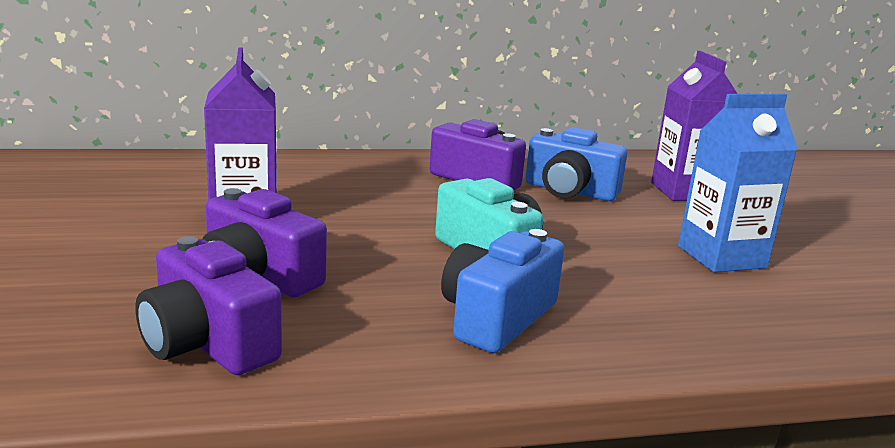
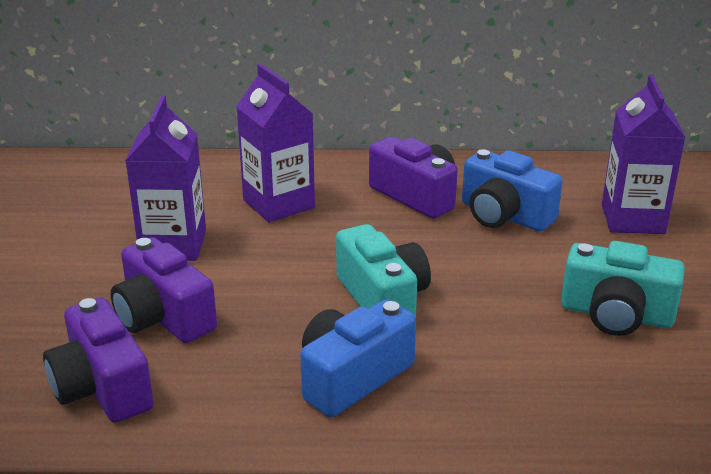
camera: 15 degrees right, 10 degrees up
blue carton [678,94,798,272] -> turquoise camera [561,241,685,336]
none -> purple carton [236,64,315,222]

